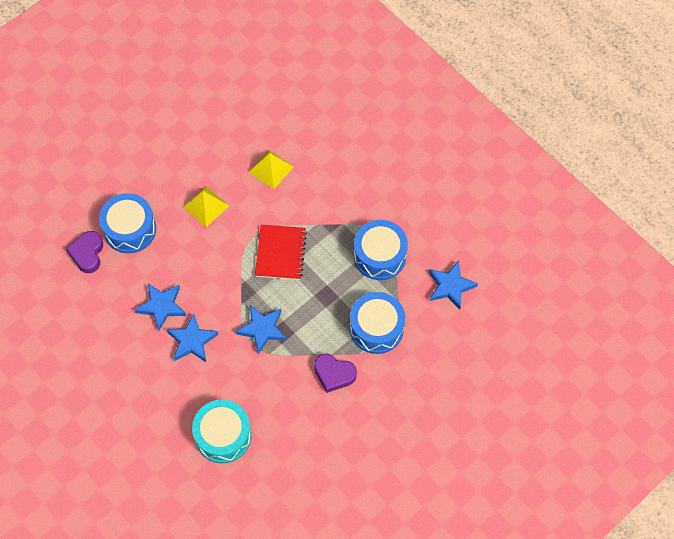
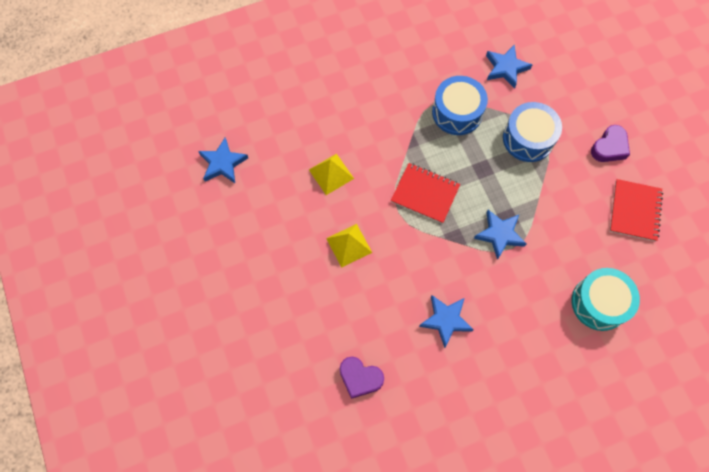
camera: 70 degrees left, 5 degrees up
blue drum [99,193,156,253] -> none
blue star [167,314,219,362] -> blue star moved to [198,137,248,183]
purple heart [314,353,357,393] -> purple heart moved to [591,125,630,162]
none -> red notebook [610,179,663,241]

